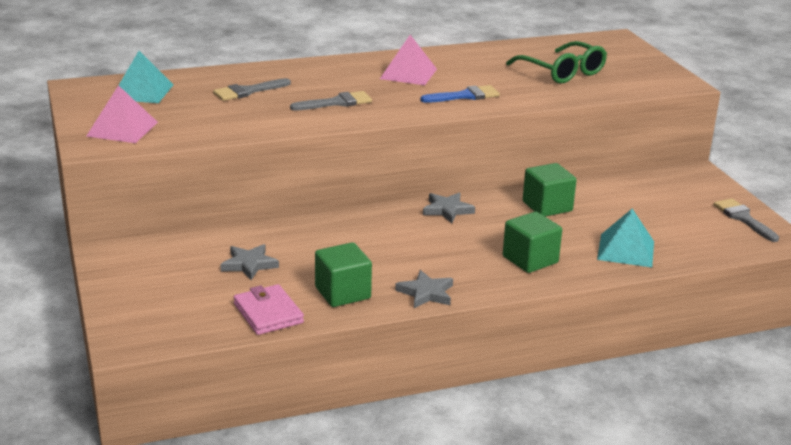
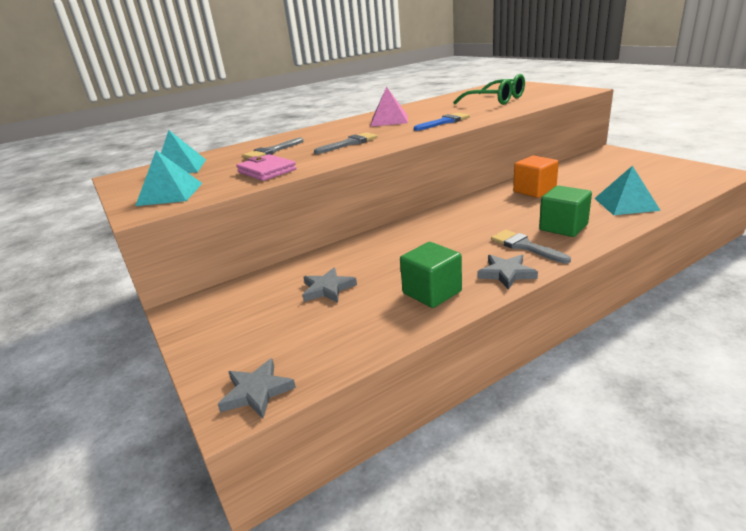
camera: 10 degrees left, 0 degrees up
pink pyramid [86,85,158,143] -> turquoise pyramid [135,150,203,206]
pink wallet [234,284,304,335] -> pink wallet moved to [236,154,297,181]
grey star [423,192,475,223] -> grey star moved to [218,358,296,418]
green cube [523,163,577,217] -> orange cube [513,155,559,198]
grey brush [714,198,779,242] -> grey brush moved to [491,230,571,264]

